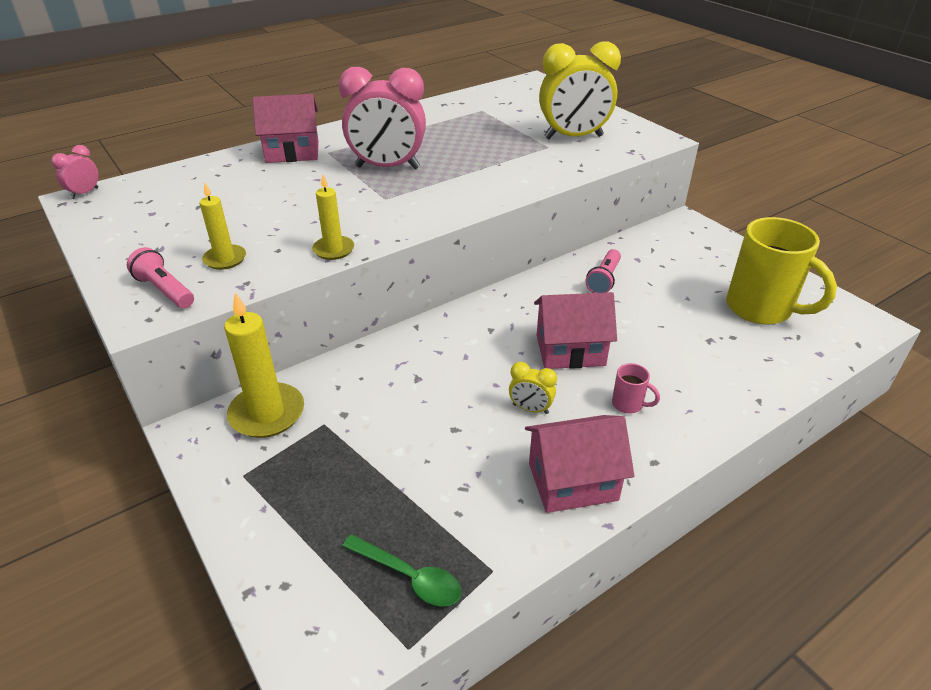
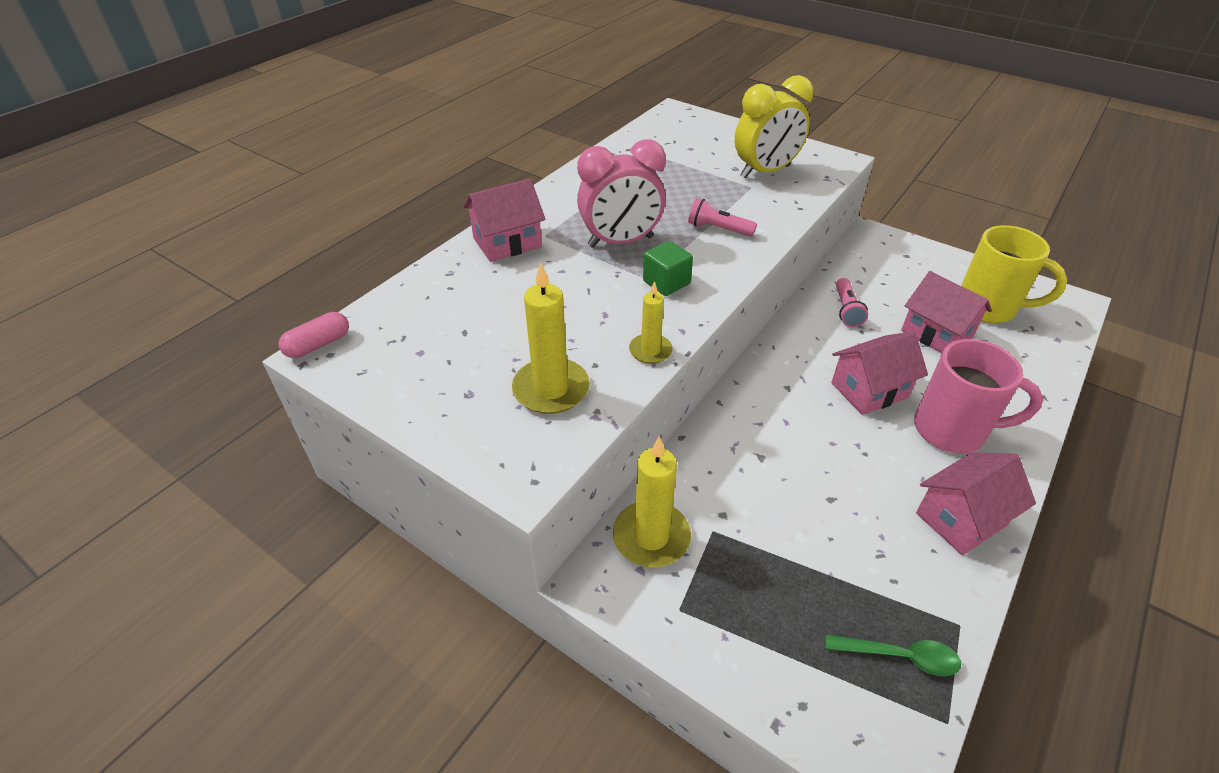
camera: 20 degrees left, 5 degrees up
pink clock [51,145,99,199] -> pink capsule [279,312,349,358]
pink flashlight [127,247,194,308] -> pink flashlight moved to [688,198,757,237]
yellow candle [200,183,246,270] -> yellow candle [512,262,590,414], size x1.68
yellow clock [509,362,557,414] -> none
pink mug [612,363,660,414] -> pink mug [914,339,1043,454], size x2.42
none -> green cube [643,241,693,296]
none -> pink house [901,271,992,353]

